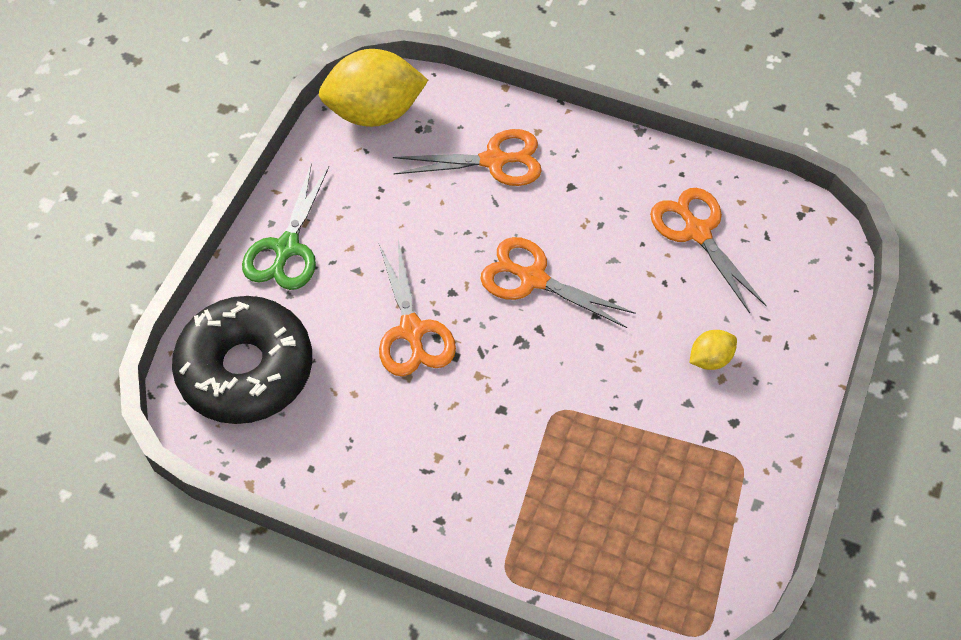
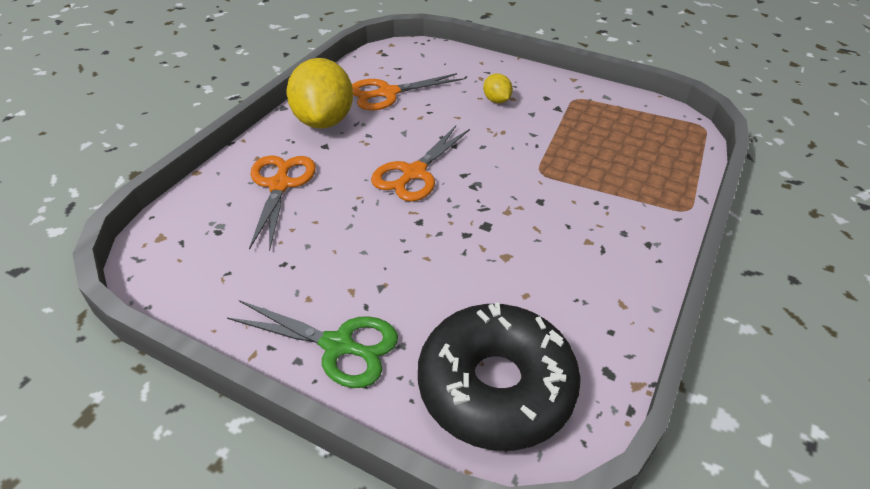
camera: 85 degrees left, 15 degrees down
yellow lemon [319,49,428,127] -> yellow lemon moved to [286,58,353,129]
orange scissors [379,240,456,376] -> none

